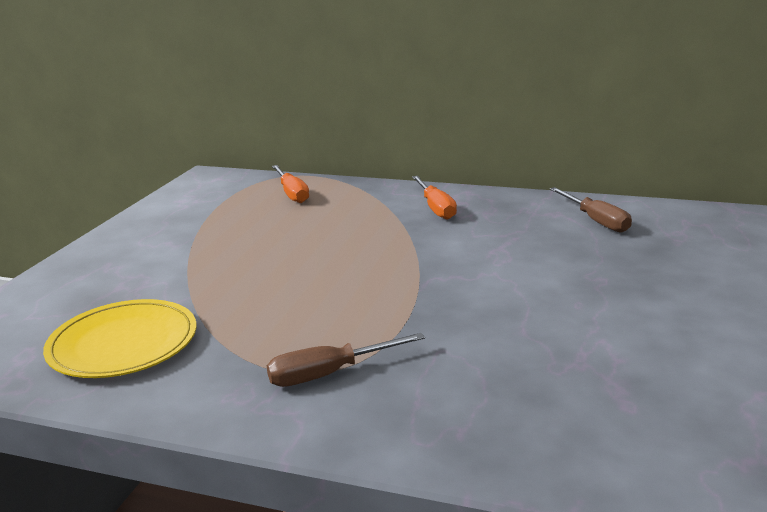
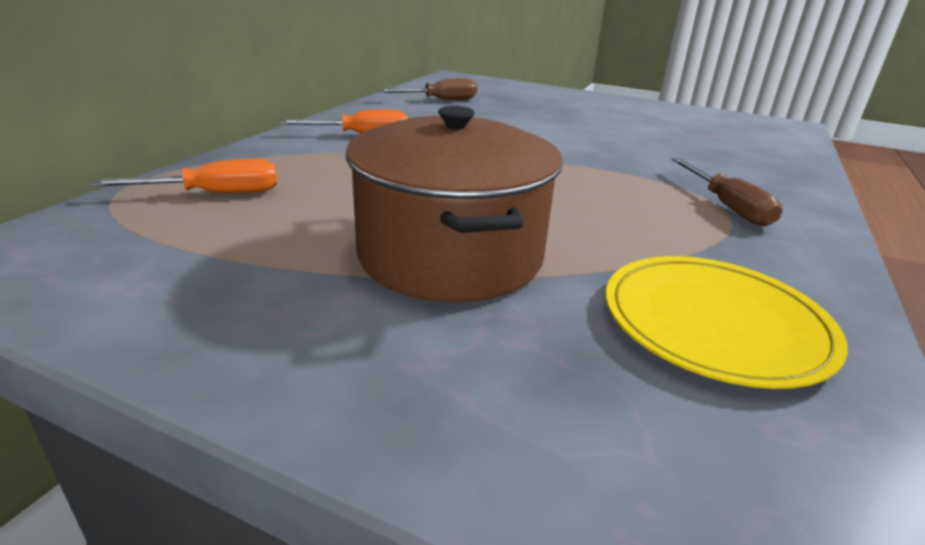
camera: 85 degrees left, 5 degrees up
none -> brown pot [346,106,563,302]

